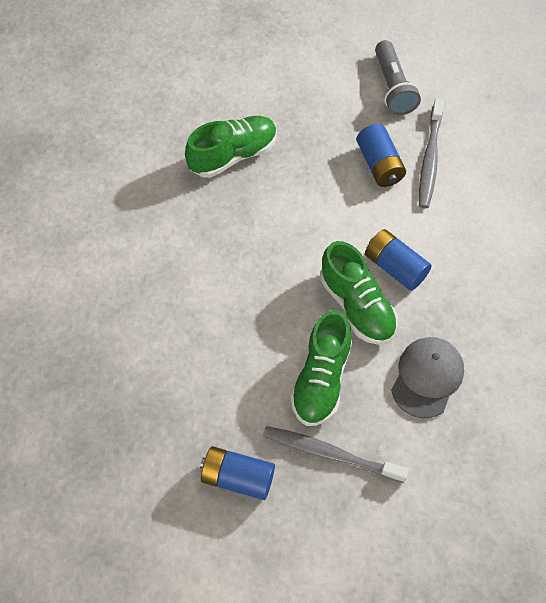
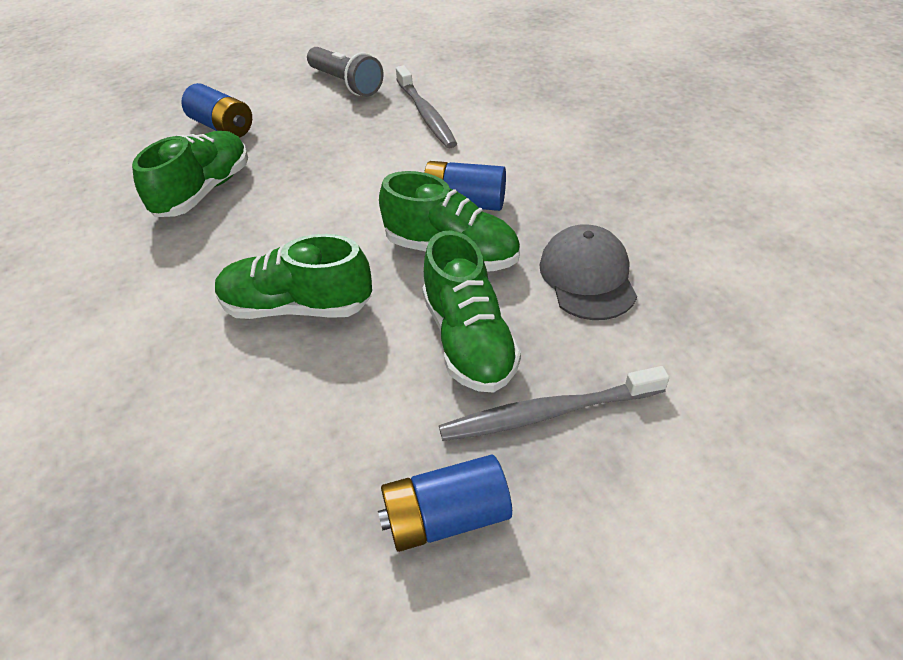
camera: 30 degrees left, 15 degrees down
blue battery [357,124,406,187] -> blue battery moved to [181,83,252,138]
none -> green shoe [215,234,372,319]

